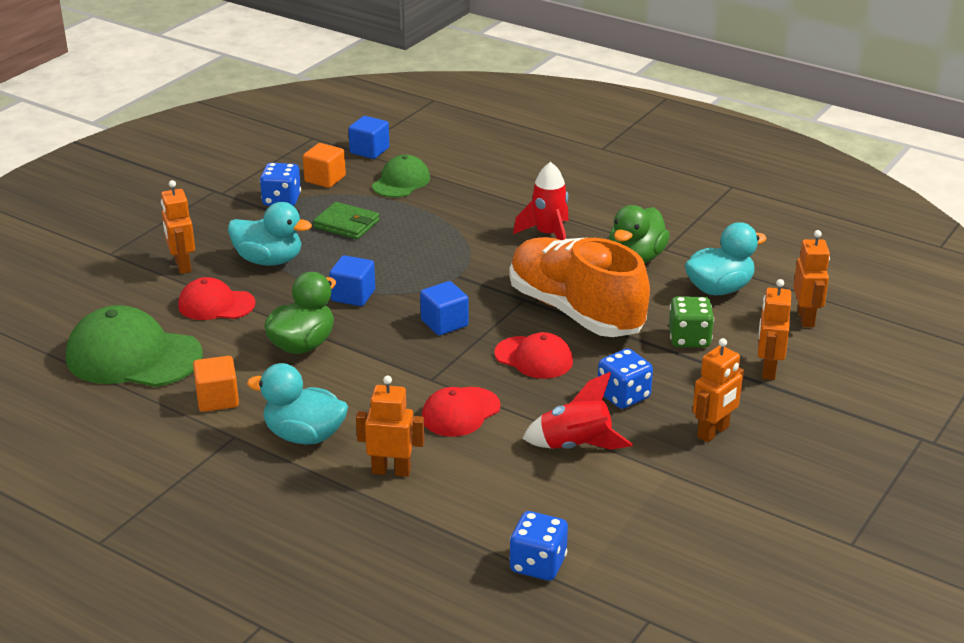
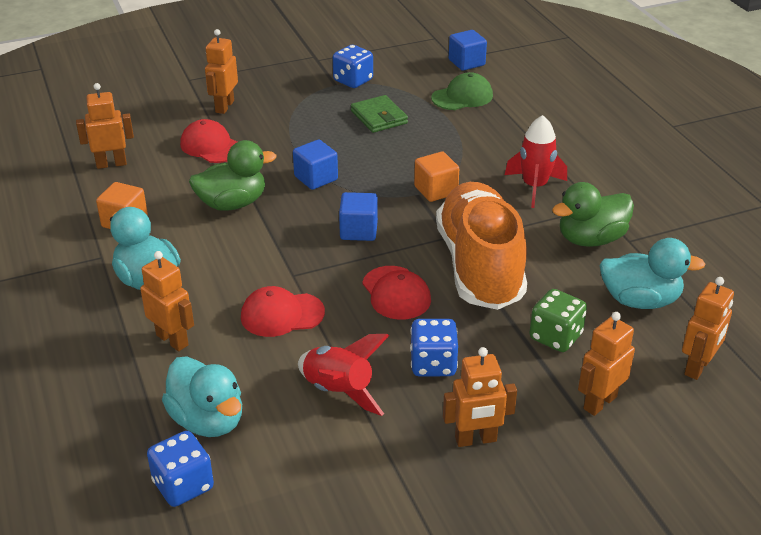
camera: 35 degrees right, 5 degrees up
green cap [66,305,203,387] -> orange robot [76,83,134,169]
turquoise duck [228,202,312,266] -> turquoise duck moved to [162,356,242,437]
orange cube [303,143,346,188] -> orange cube moved to [414,152,459,202]

